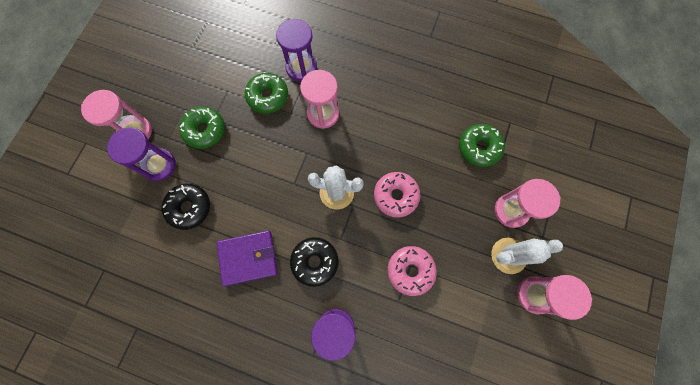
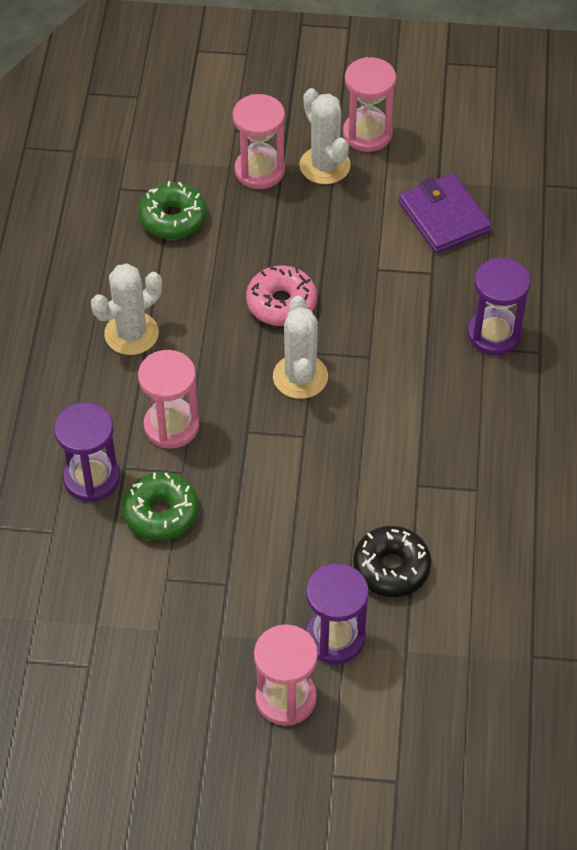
camera: 105 degrees left, 20 degrees down
green donut [179,106,225,149] -> none
purple wallet [217,230,278,286] -> purple wallet moved to [399,173,492,253]
black donut [290,237,339,287] -> none
pink donut [388,246,437,296] -> none
none -> white cactus [91,263,162,355]

